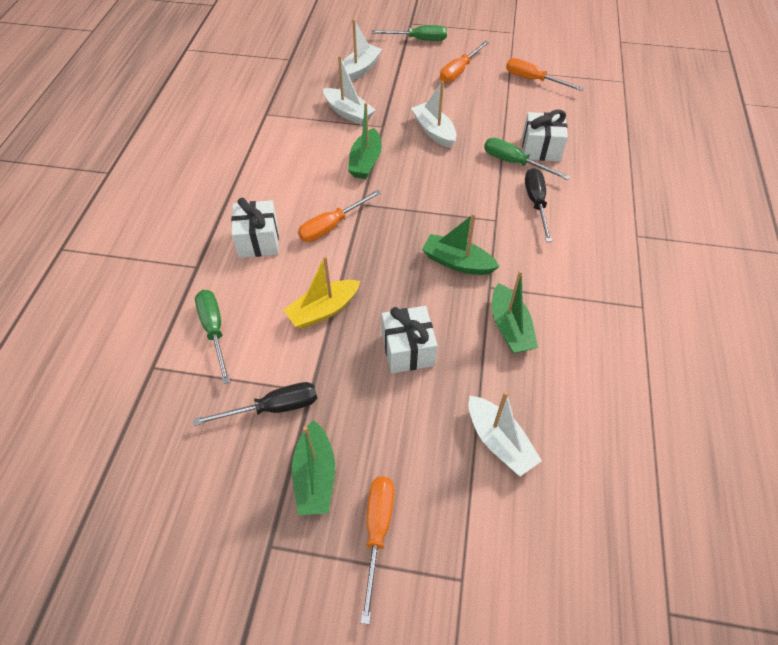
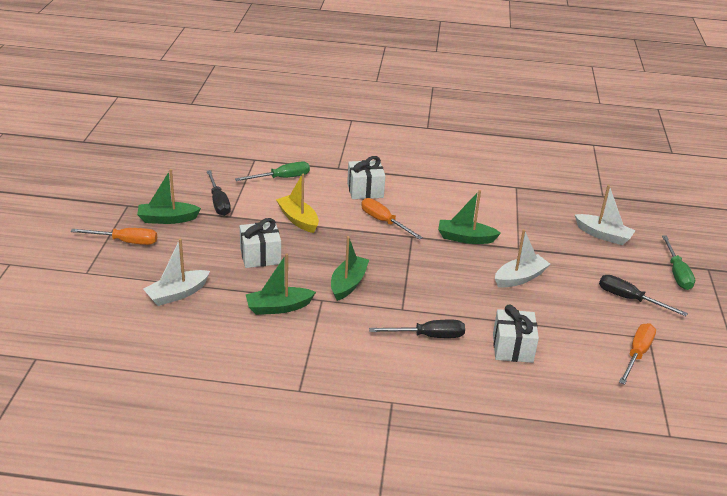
camera: 85 degrees right, 20 degrees down
white boat [323,55,375,125] -> none
orange screwdriver [440,41,489,83] -> black screwdriver [599,275,688,316]
green screwdriver [484,138,570,180] -> none

